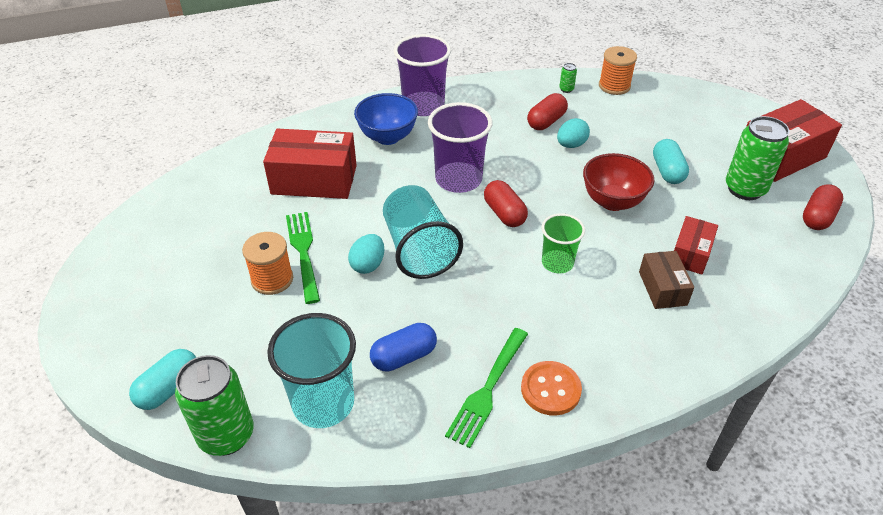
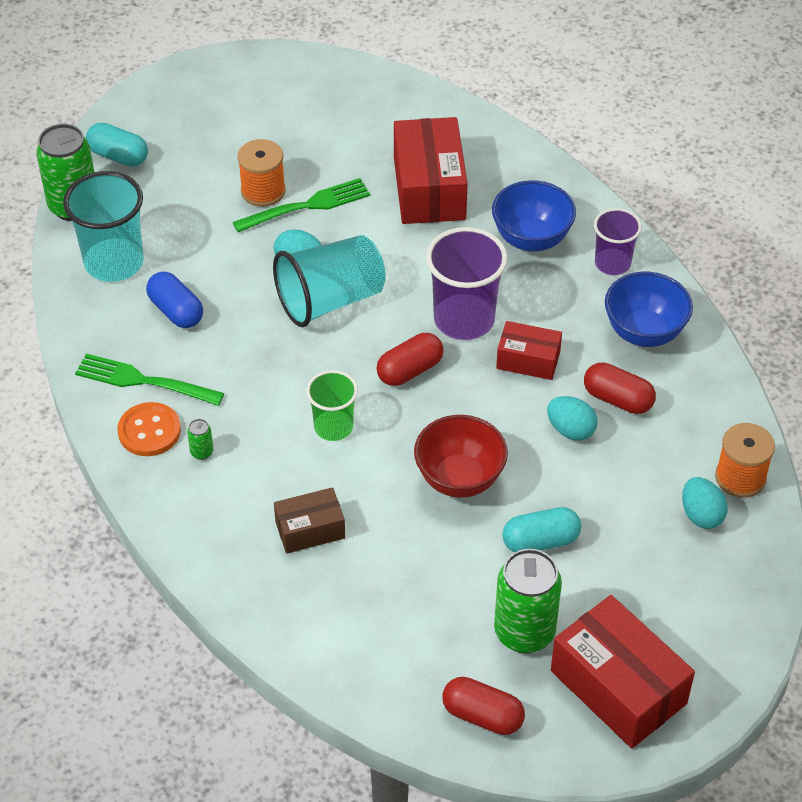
camera: 80 degrees right, 5 degrees up
purple cup [394,34,451,116] -> purple cup [594,208,642,275], size x0.61
green can [559,63,577,93] -> green can moved to [187,419,213,460]
red box [674,216,718,275] -> red box moved to [496,321,562,380]
none -> blue bowl [605,272,693,347]
none -> turquoise egg [682,477,728,529]

